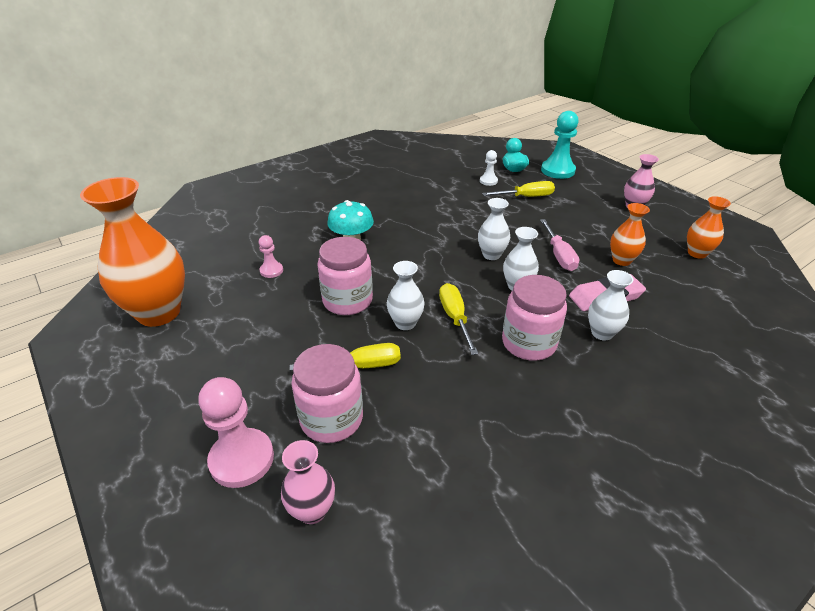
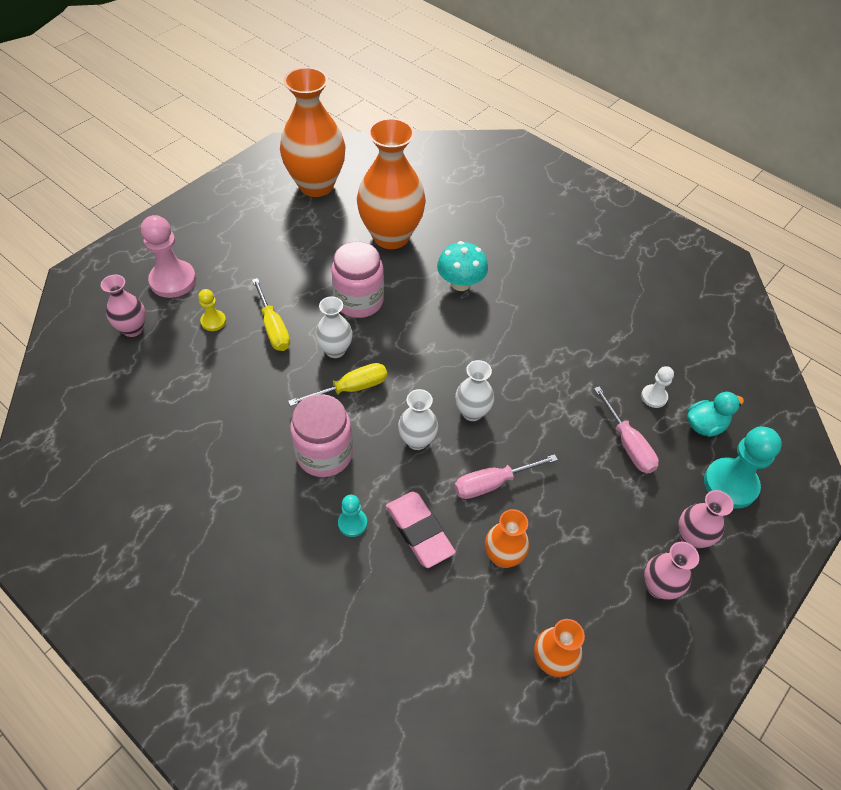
camera: 75 degrees right, 15 degrees up
pink pawn [259,235,283,278] -> orange vase [357,118,426,249]
pink jar [292,344,363,443] -> yellow pawn [198,289,226,331]
yellow screwdriver [482,181,555,197] -> pink screwdriver [594,386,659,474]
white vase [588,270,633,340] -> turquoise pawn [338,495,367,537]
none -> pink vase [679,490,734,548]

